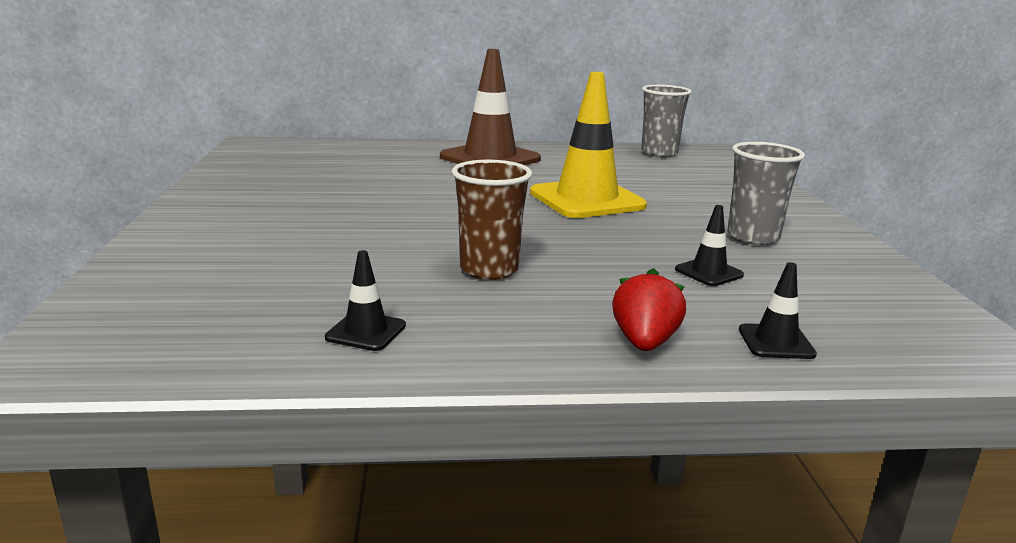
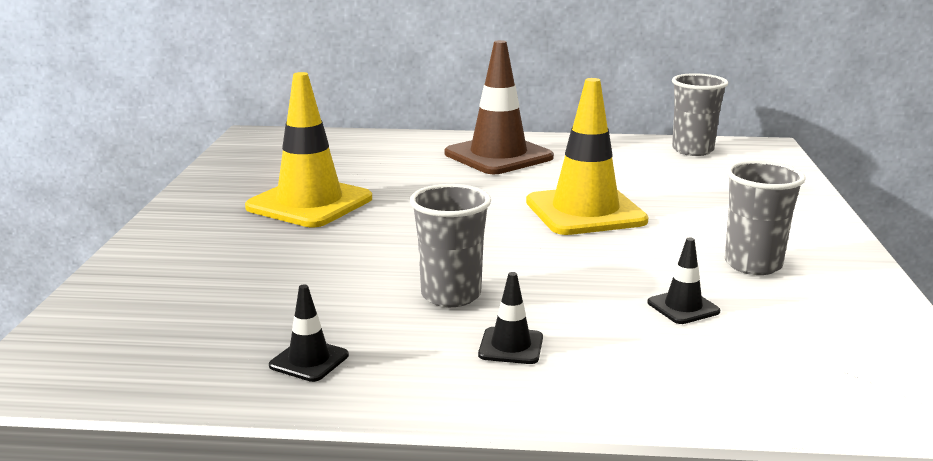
camera: 10 degrees right, 0 degrees up
brown cup [452,160,532,280] -> grey cup [410,184,491,307]
red strawberry [612,268,686,351] -> none
black traffic cone [739,262,817,359] -> black traffic cone moved to [478,272,543,364]
none -> yellow traffic cone [245,72,372,227]

